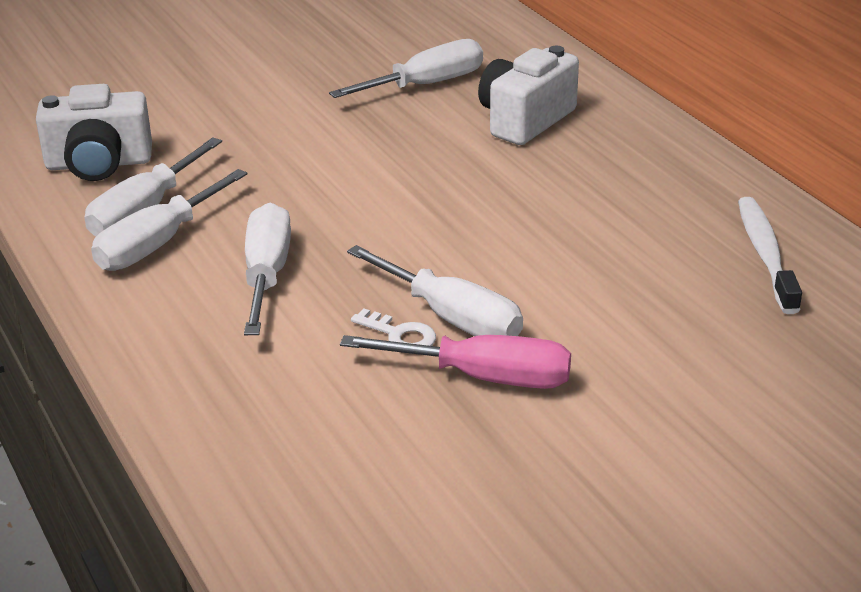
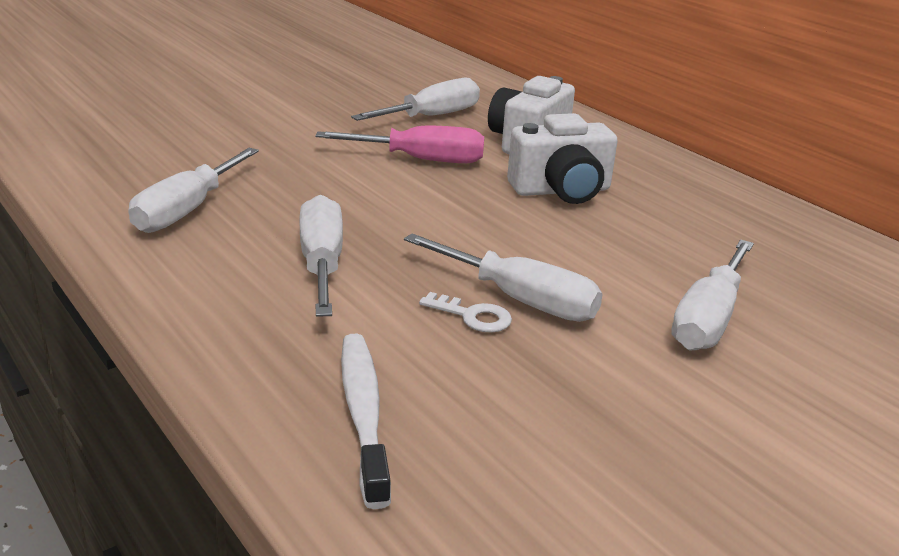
camera: 10 degrees left, 5 degrees down
white camera [36,84,152,181] -> white camera moved to [507,113,618,204]
white screwdriver [91,169,248,271] -> white screwdriver moved to [671,240,754,350]
pink screwdriver [340,335,571,389] -> pink screwdriver moved to [315,126,484,163]
white toothbrush [738,197,802,314] -> white toothbrush moved to [341,334,391,509]

